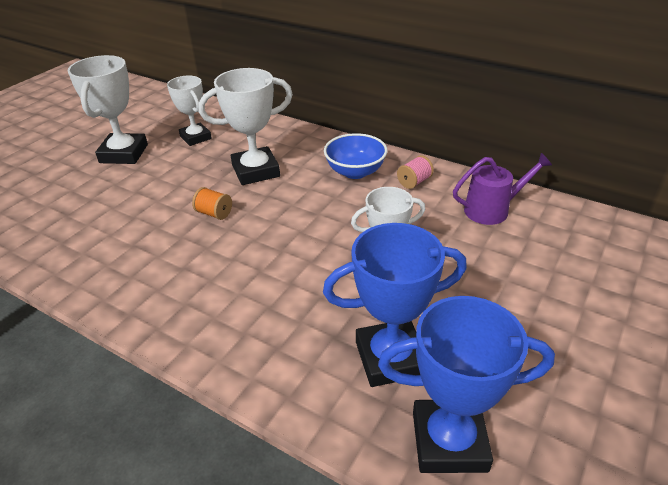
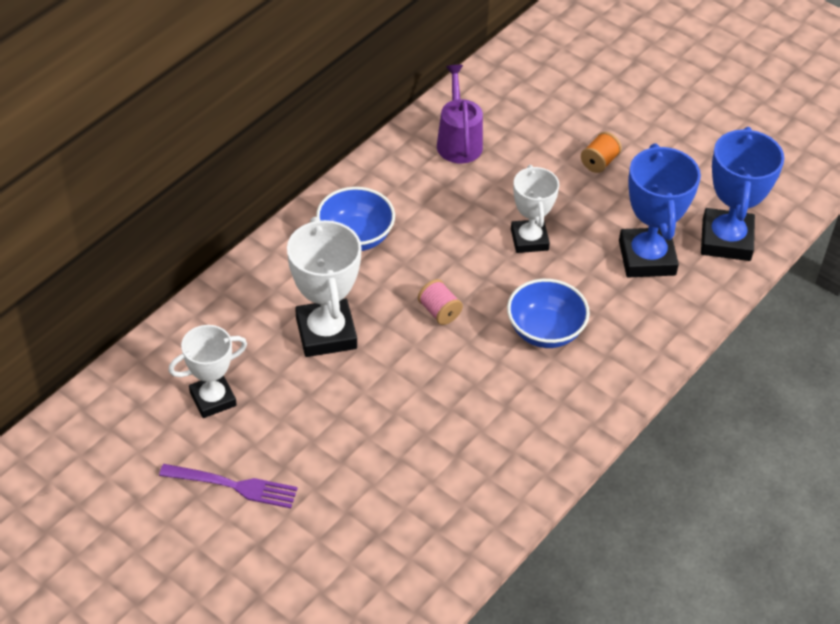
camera: 85 degrees left, 10 degrees up
white trophy [67,55,148,164] -> purple fork [159,464,298,508]
orange spool [192,187,232,220] -> orange spool moved to [581,132,622,173]
pink spool [397,155,434,189] -> pink spool moved to [418,279,463,325]
none -> blue bowl [507,279,590,348]

